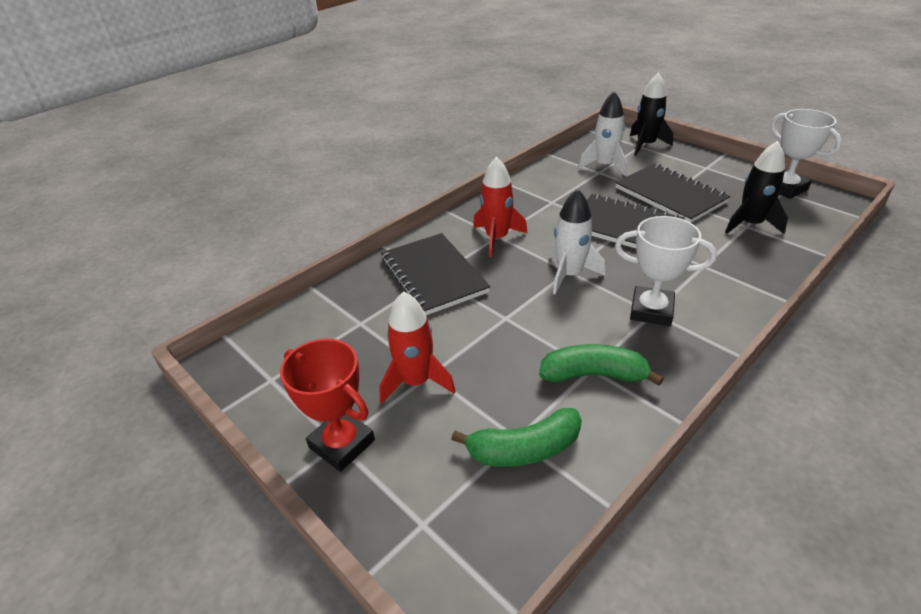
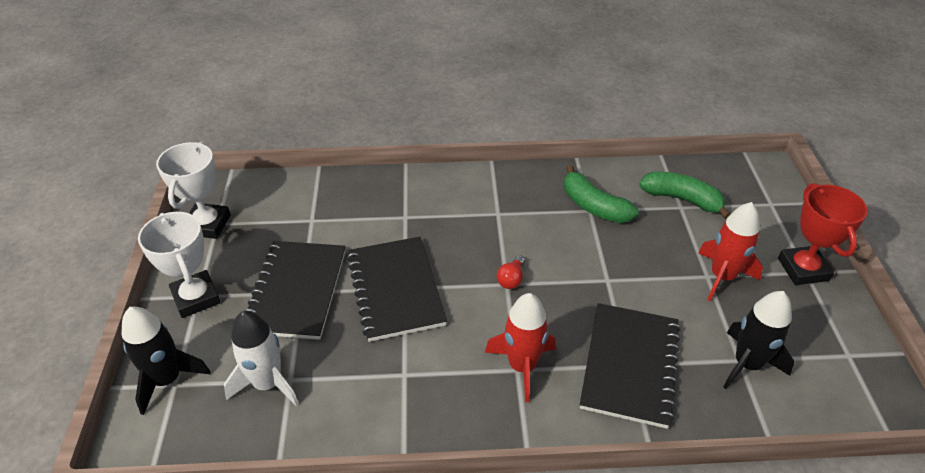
camera: 140 degrees left, 5 degrees up
white rocket [549,189,605,295] -> red light bulb [497,255,525,289]
white trophy [615,216,717,326] -> white trophy moved to [138,212,221,318]
black rocket [725,141,788,234] -> black rocket moved to [723,291,794,389]

